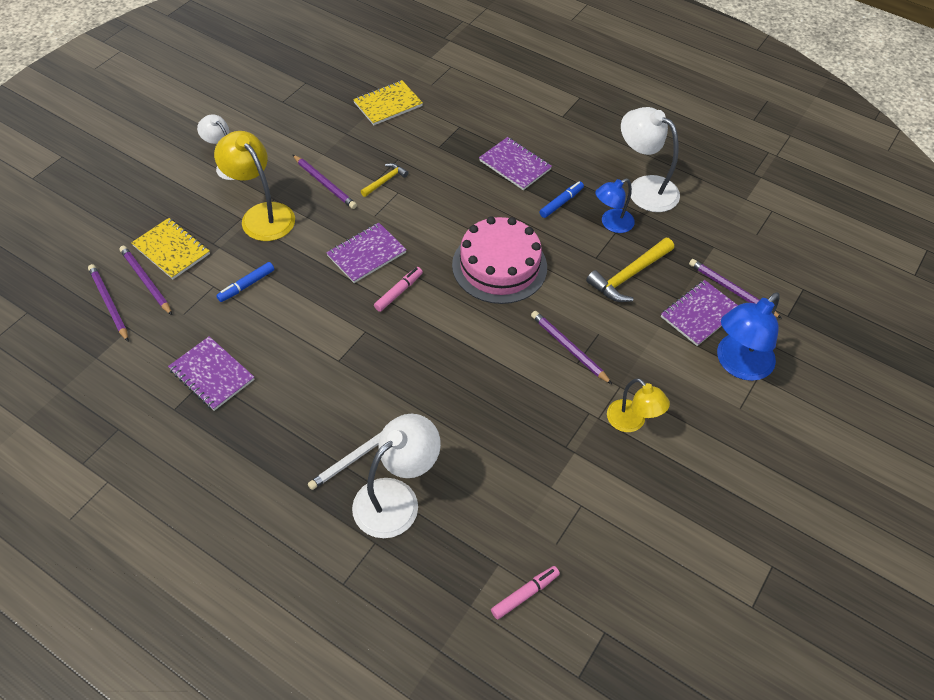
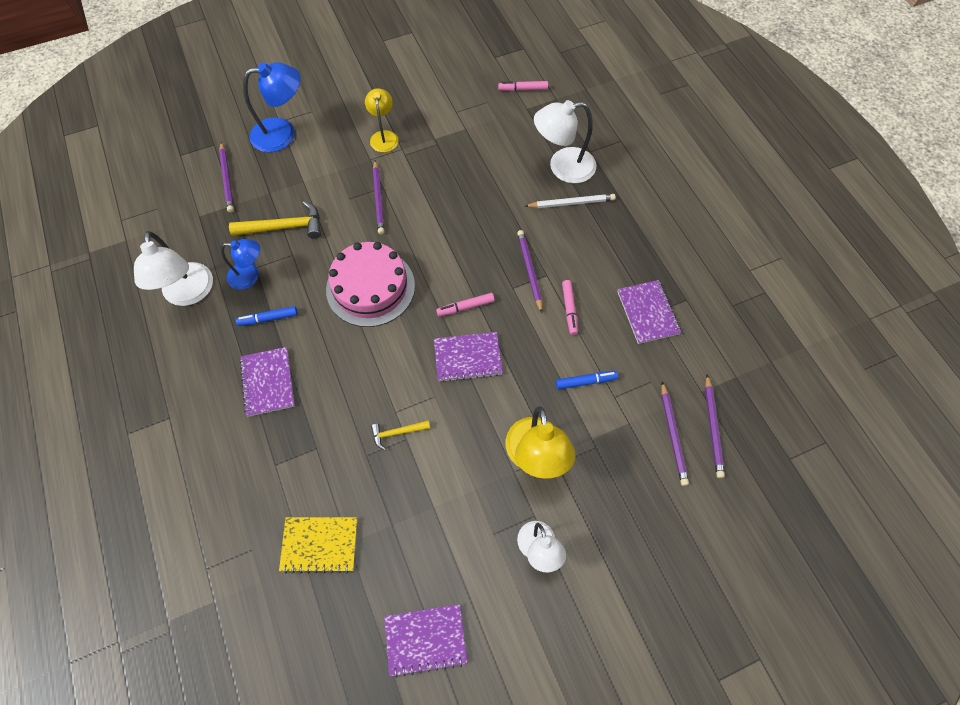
camera: 145 degrees left, 10 degrees up
yellow notebook [131,218,210,279] -> none
purple pencil [292,154,357,209] -> purple pencil moved to [517,230,542,313]
purple notebook [661,280,738,346] -> purple notebook moved to [384,604,467,678]
none -> pink marker [562,280,578,335]

